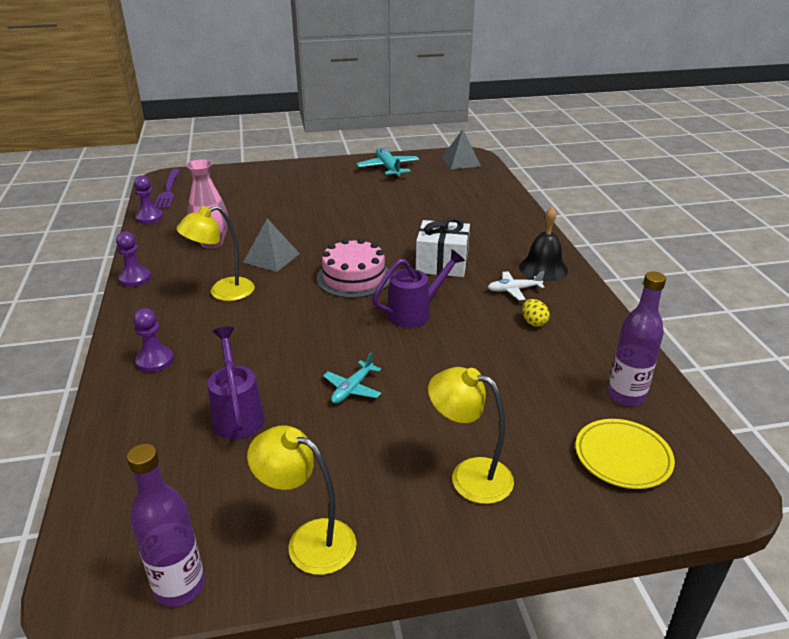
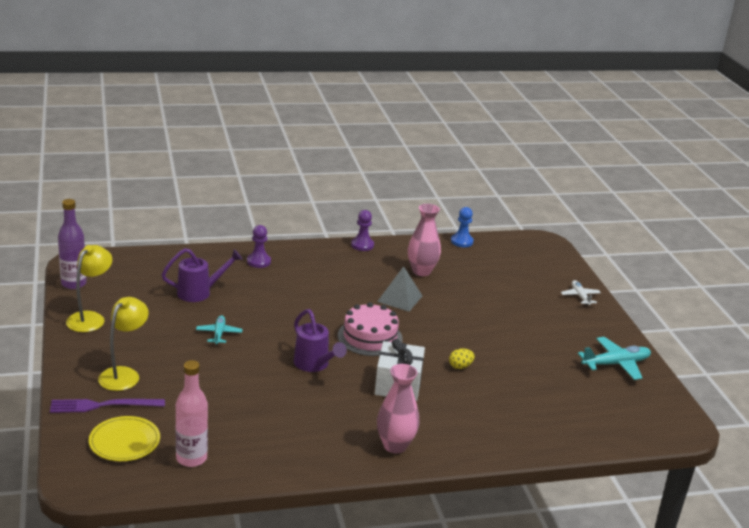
camera: 85 degrees right, 5 degrees down
purple pawn [134,175,163,224] -> blue pawn [451,207,474,247]
purple fork [154,169,180,209] -> purple fork moved to [50,399,165,413]
yellow lamp [176,206,255,301] -> none
turquoise plane [323,353,381,404] -> turquoise plane turned 60 degrees clockwise [196,315,243,344]
grey pyramid [442,129,481,169] -> none
white plane [488,271,544,300] -> white plane moved to [561,280,601,306]
black bell [519,207,568,281] -> pink vase [377,364,420,454]
yellow egg [522,299,550,327] -> yellow egg moved to [449,348,475,369]
purple bottle [608,271,666,406] -> pink bottle [176,360,208,467]

